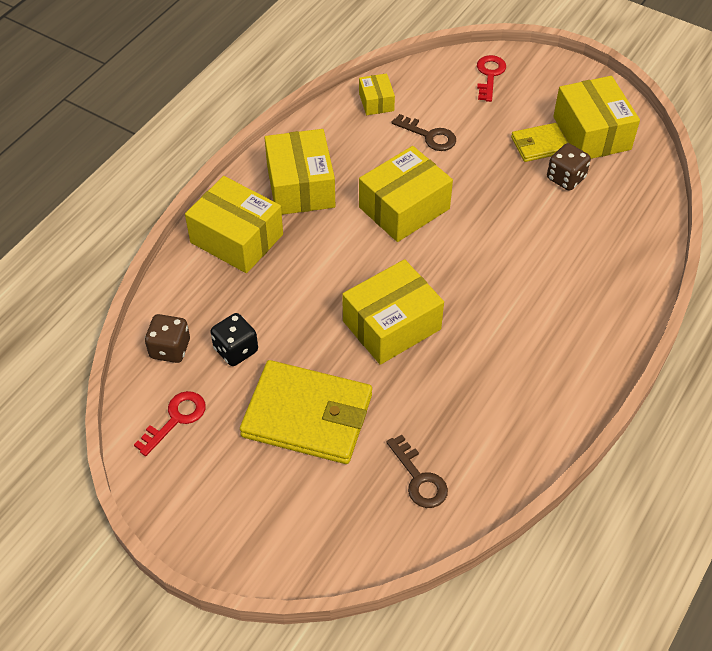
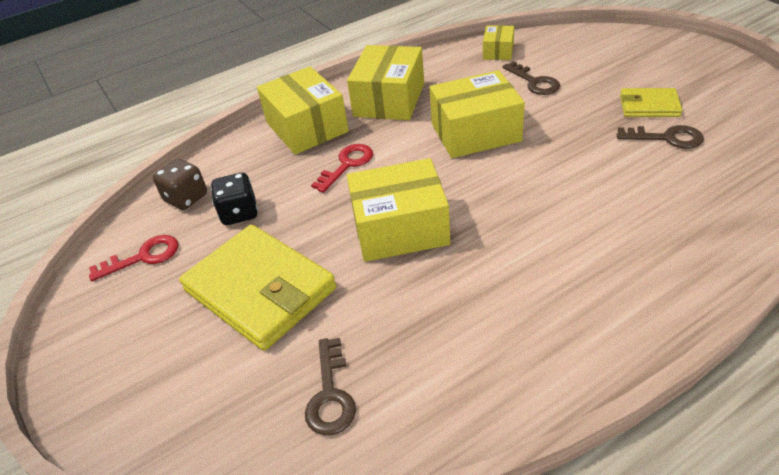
camera: 30 degrees right, 10 degrees down
red key [477,55,506,102] -> red key moved to [311,144,373,193]
brown dice [547,143,591,191] -> brown key [617,125,704,149]
yellow box [553,76,640,159] -> none

